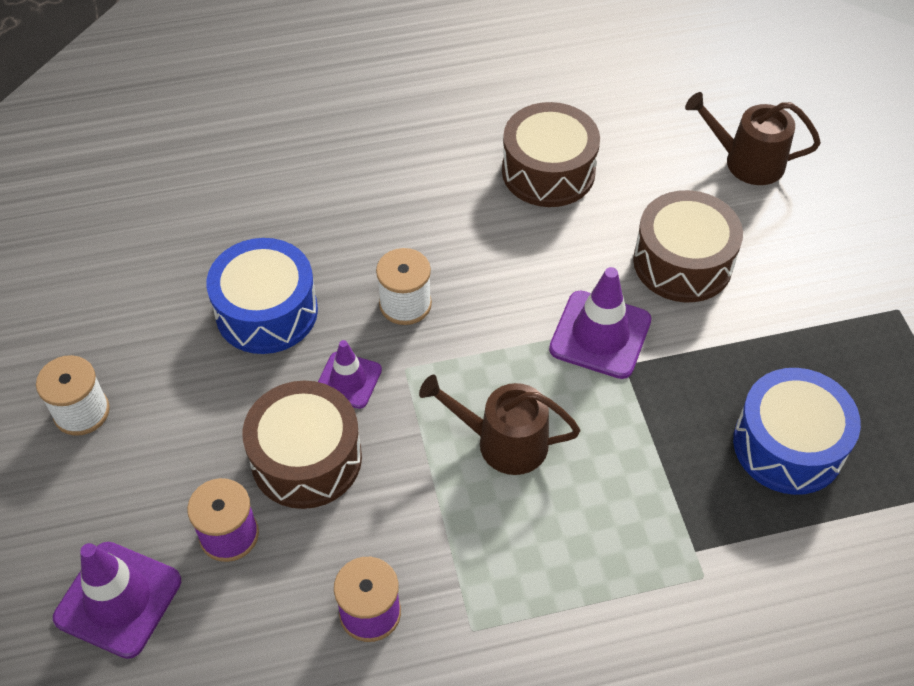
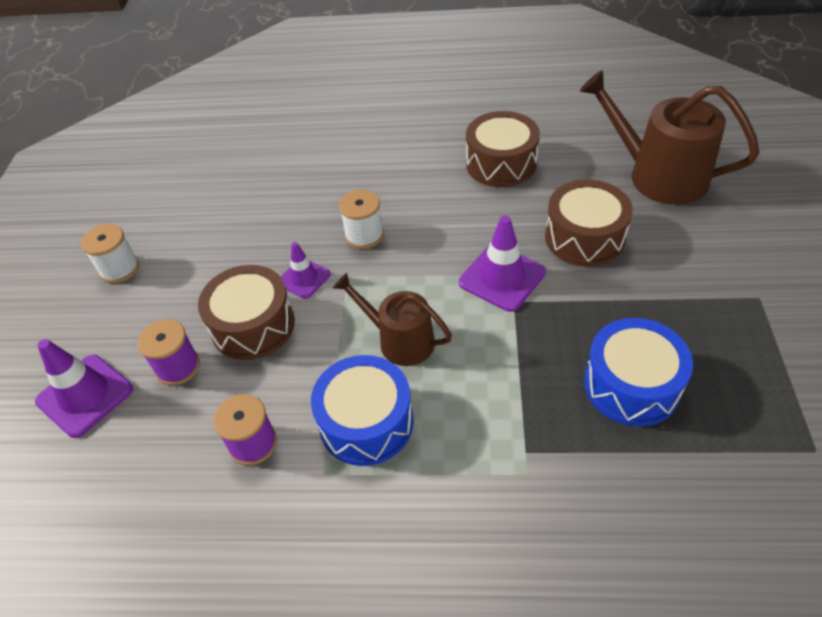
camera: 20 degrees right, 5 degrees down
blue drum [206,238,318,354] -> blue drum moved to [311,355,414,466]
brown watering can [685,92,821,185] -> brown watering can [580,70,760,205], size x1.62

